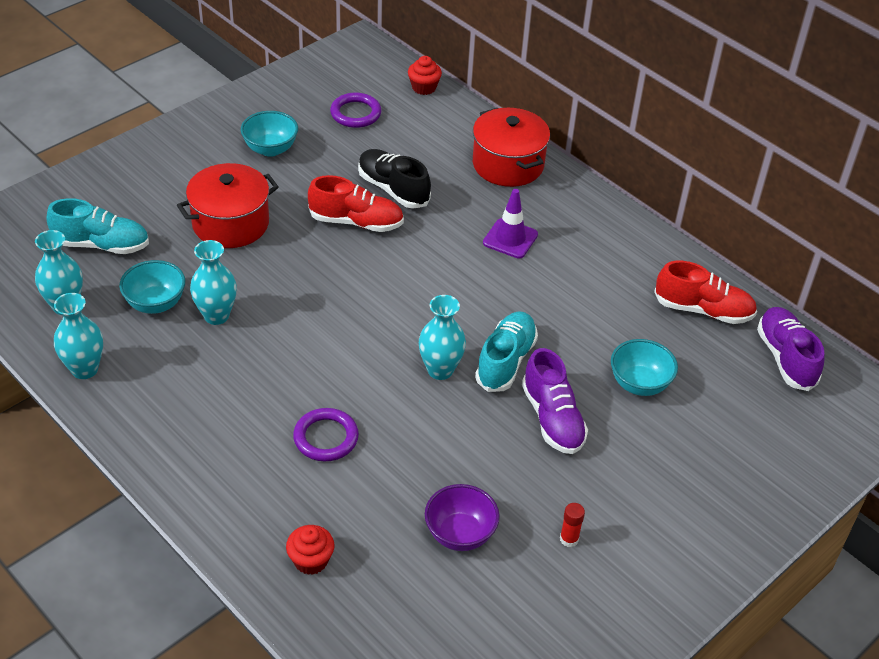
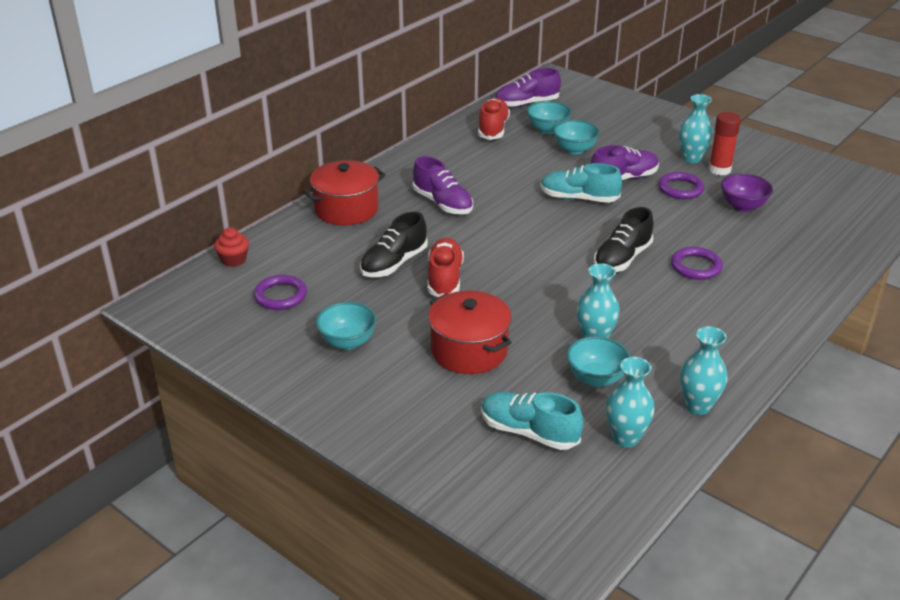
camera: 95 degrees left, 10 degrees down
turquoise shoe [47,198,149,254] -> turquoise shoe turned 60 degrees counterclockwise [481,392,584,450]
red cupcake [286,525,334,575] -> none
turquoise vase [419,295,466,380] -> turquoise vase moved to [679,94,713,163]
purple traffic cone [483,189,538,258] -> purple shoe [413,156,473,214]
red glue stick [560,503,585,547] -> red glue stick [709,112,741,175], size x1.83
none -> turquoise bowl [527,101,572,134]
none -> black shoe [594,207,653,272]
none -> purple ring [658,172,704,199]

